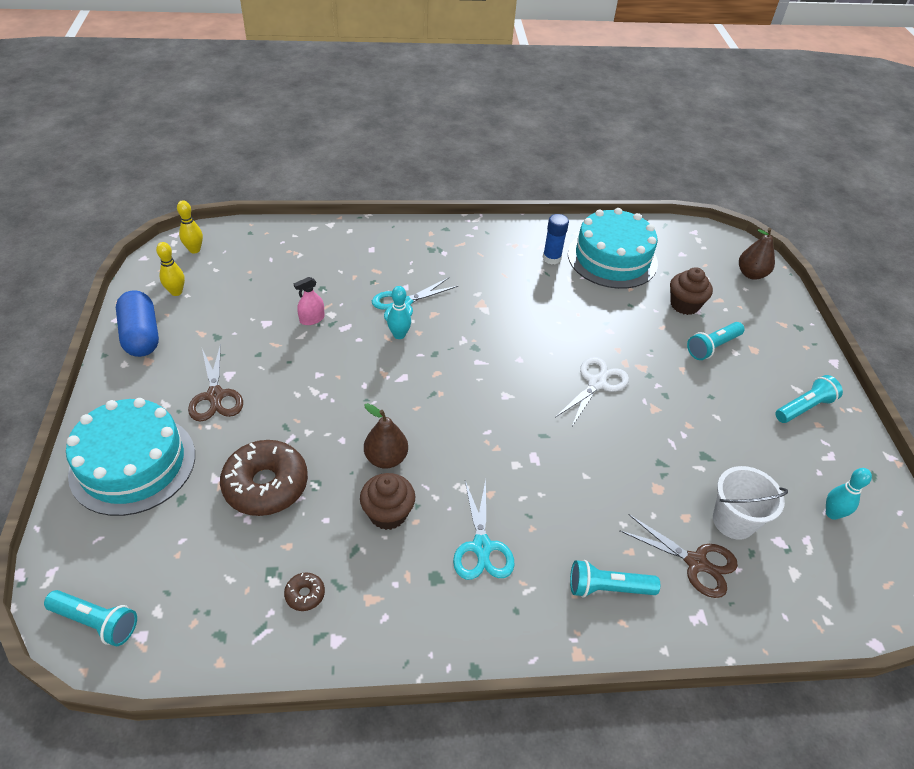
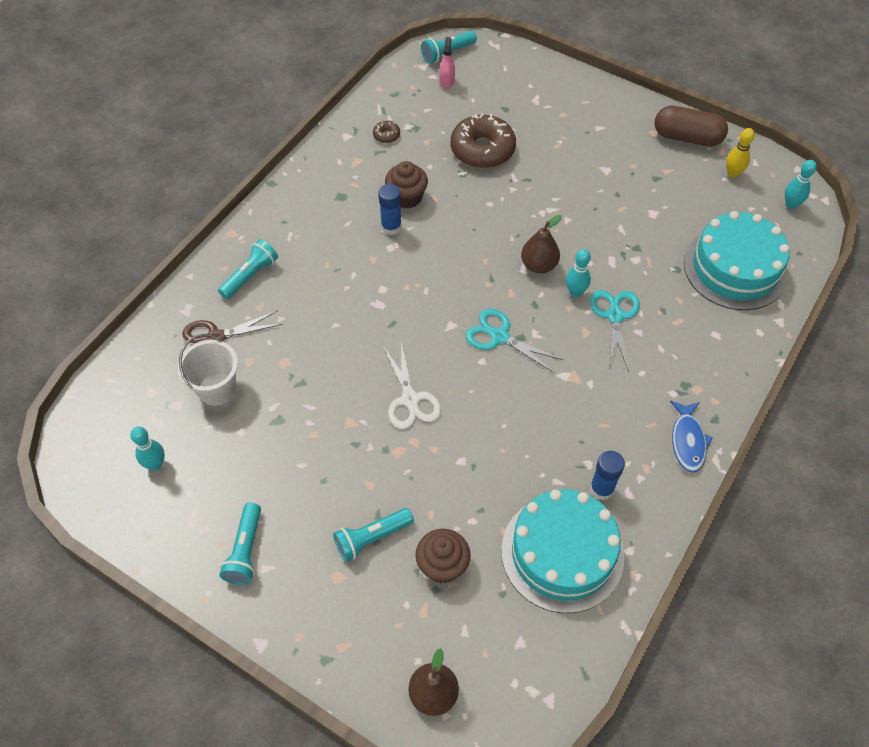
camera: 130 degrees right, 10 degrees up
turquoise cake [66,398,195,516] -> turquoise cake moved to [684,211,790,310]
blue capsule [116,290,159,357] -> brown capsule [655,106,728,146]
yellow bowling pin [177,200,203,254] -> turquoise bowling pin [785,160,817,209]
brown scissors [188,344,243,422] -> none
pink spray bottle [294,277,325,325] -> pink spray bottle moved to [439,37,455,89]
brown pear [364,403,408,469] -> brown pear moved to [521,215,562,274]
turquoise scissors [453,479,515,580] -> turquoise scissors moved to [465,308,563,373]
turquoise flashlight [687,322,745,360] -> turquoise flashlight turned 120 degrees counterclockwise [333,508,414,562]
none -> blue glue stick [378,184,402,235]
none -> blue fish [670,401,713,473]

